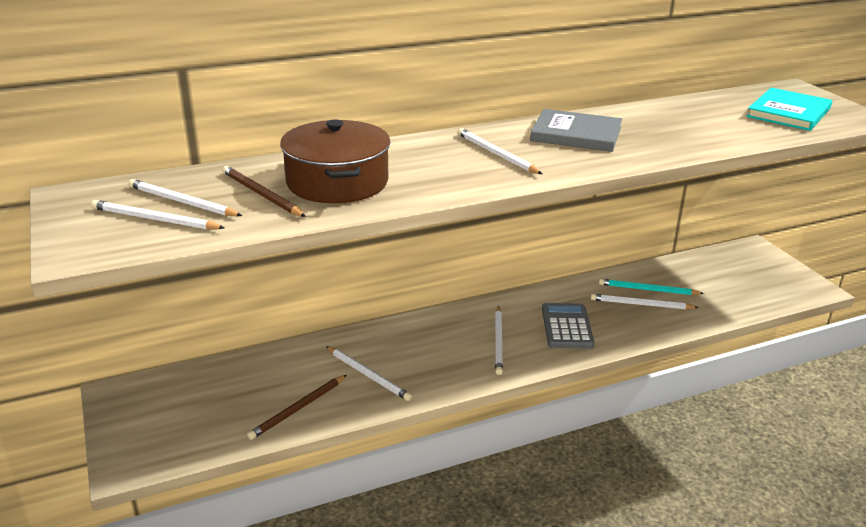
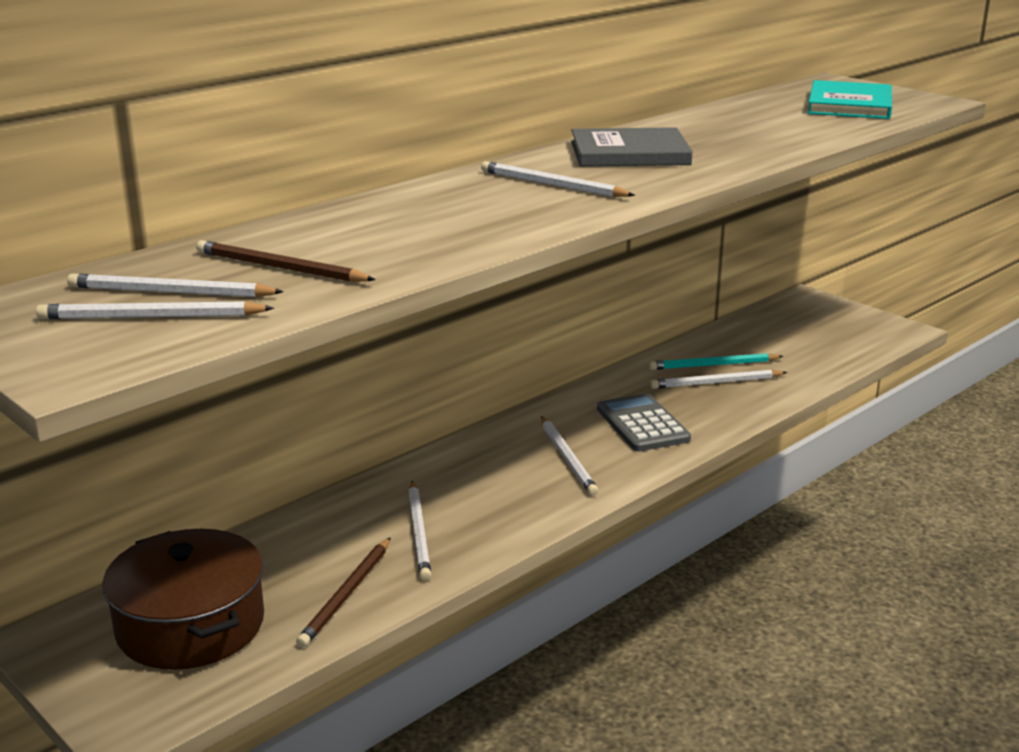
camera: 20 degrees left, 5 degrees down
brown pot [280,119,391,203] -> brown pot moved to [102,529,264,670]
white pencil [326,346,412,401] -> white pencil turned 60 degrees clockwise [408,481,431,581]

